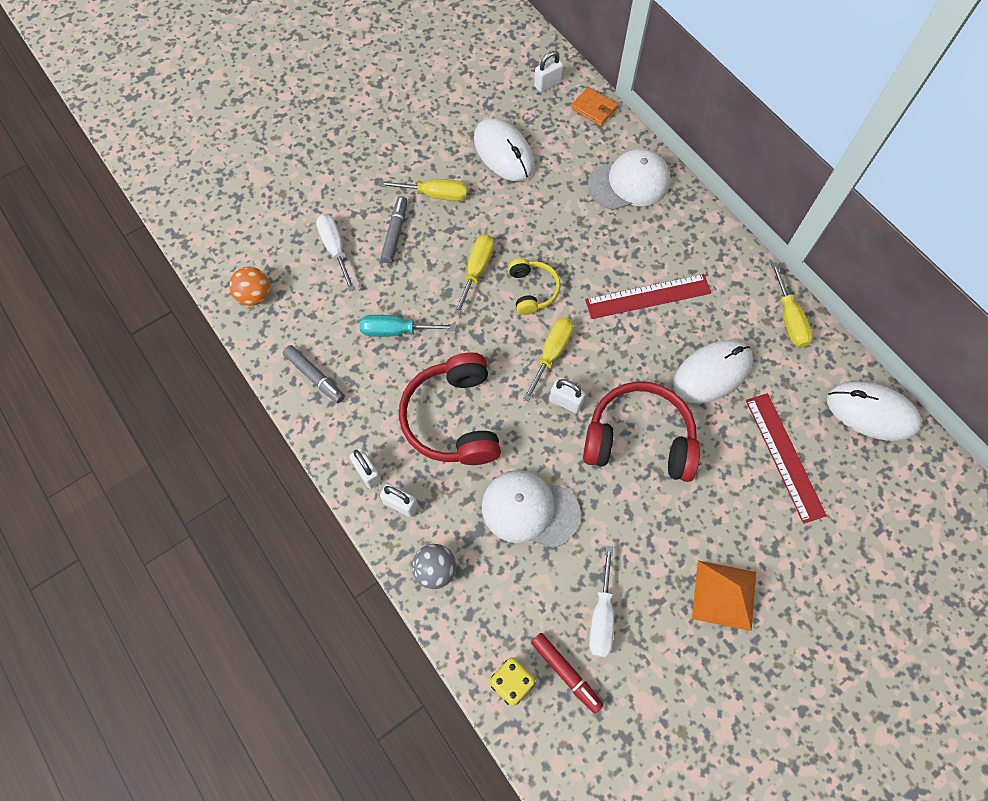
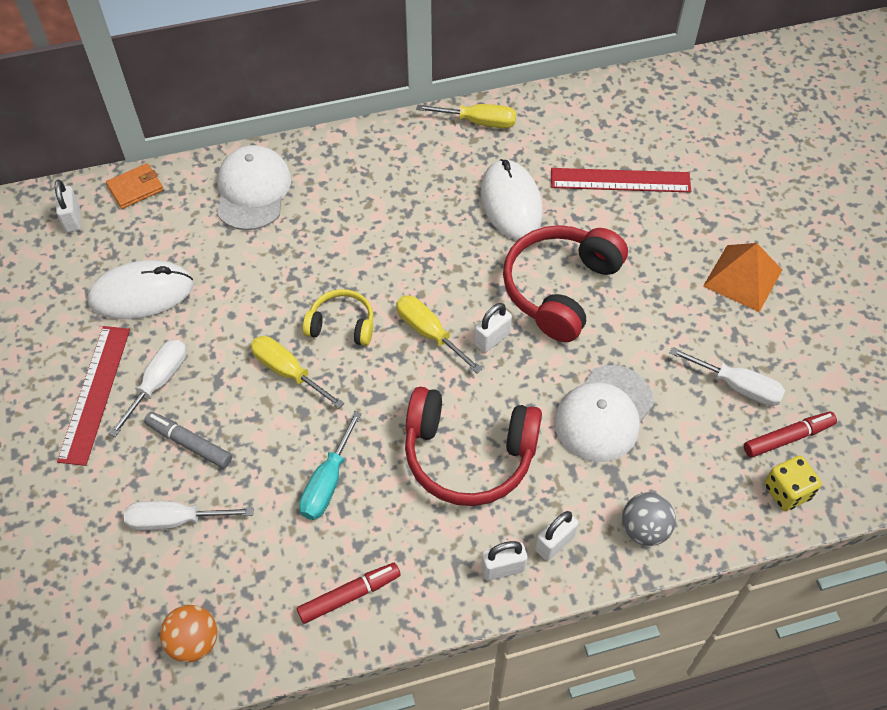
camera: 70 degrees left, 10 degrees down
grey marker [283,345,345,403] -> red marker [297,563,401,624]
yellow screwdriver [379,179,468,201] -> white screwdriver [108,339,187,437]
red ruler [585,274,711,319] -> red ruler moved to [57,326,130,466]
white mouse [827,381,922,441] -> none

